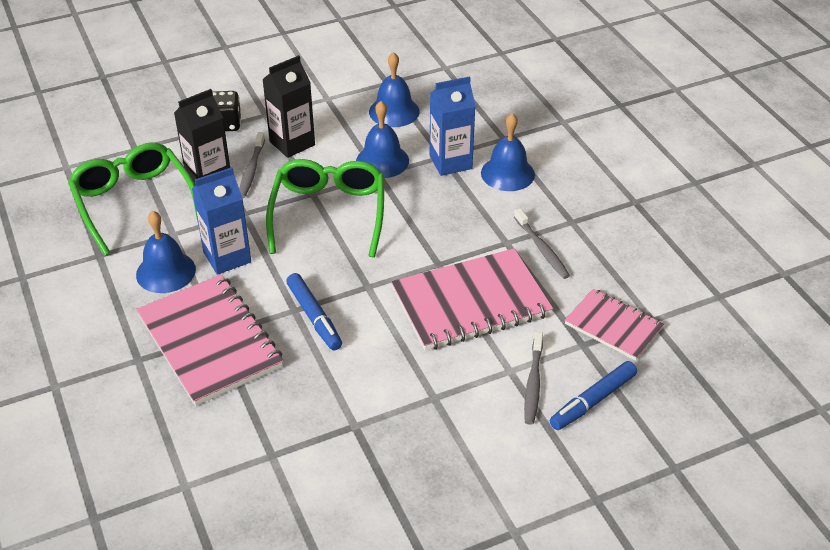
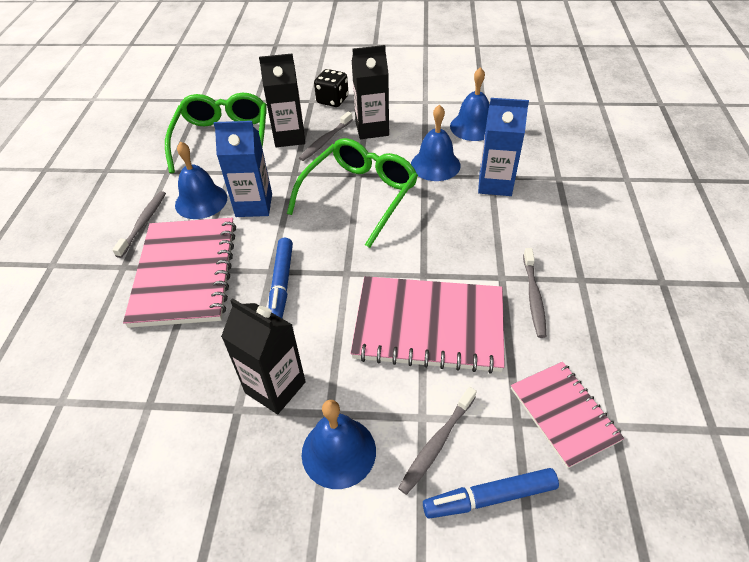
camera: 30 degrees right, 5 degrees up
blue bell [481,113,535,191] -> blue bell moved to [302,400,376,489]
none -> grey toothbrush [112,191,166,258]
none -> black carton [221,298,306,415]

